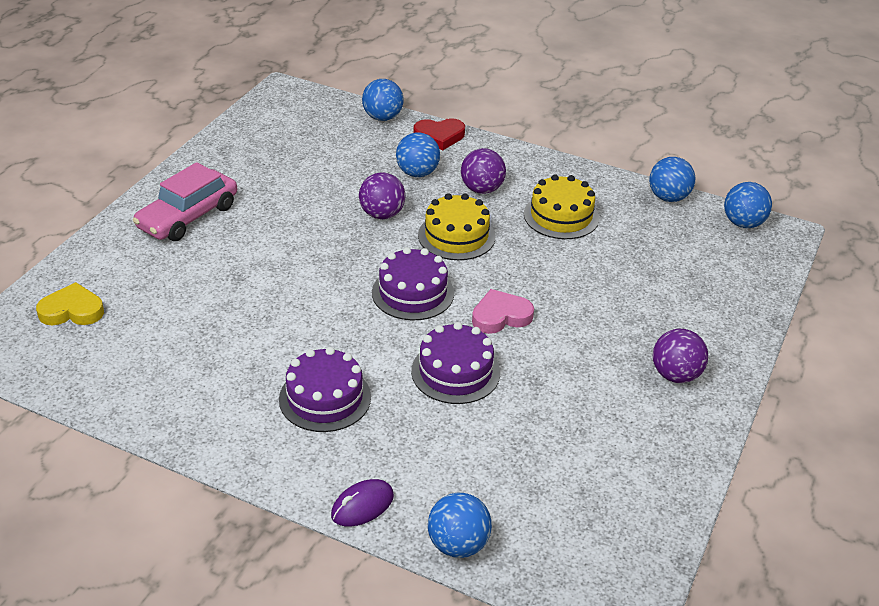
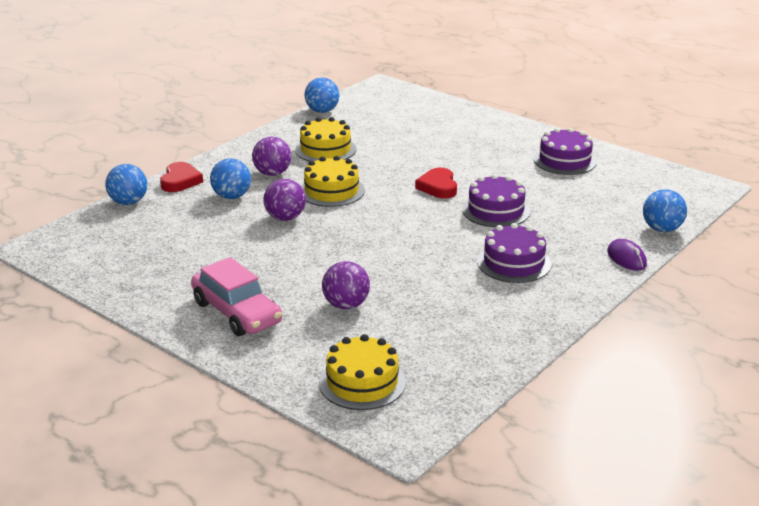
camera: 75 degrees left, 10 degrees down
yellow heart [36,282,104,325] -> yellow cake [319,334,406,410]
purple cake [372,247,454,320] -> purple cake moved to [534,128,597,175]
pink heart [472,289,534,334] -> red heart [415,168,457,199]
purple ball [653,329,708,383] -> purple ball moved to [322,261,370,309]
blue ball [724,182,772,228] -> none

